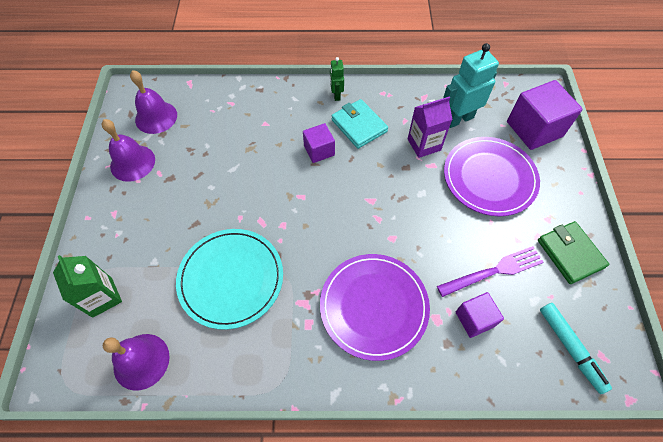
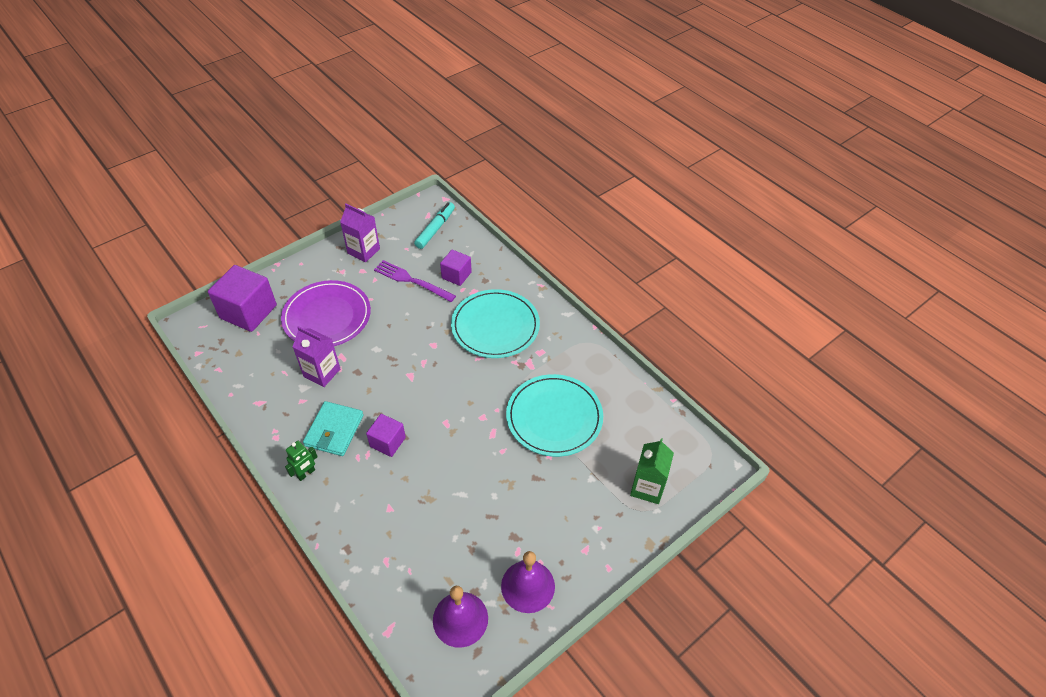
camera: 130 degrees left, 10 degrees down
purple bell [103,334,170,391] -> none
purple plate [320,254,430,361] -> turquoise plate [451,289,540,358]
turquoise robot [443,43,499,128] -> none
green wallet [538,221,609,284] -> purple carton [340,204,380,262]

